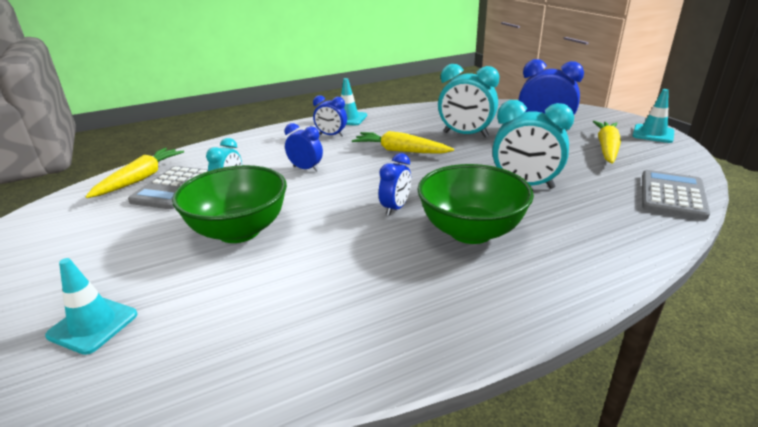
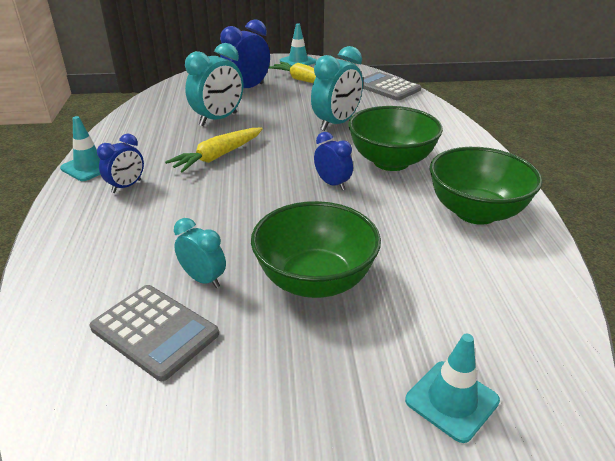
camera: 70 degrees left, 5 degrees up
yellow carrot [85,148,184,198] -> none
blue clock [285,123,323,172] -> none
none -> green bowl [430,147,542,225]

